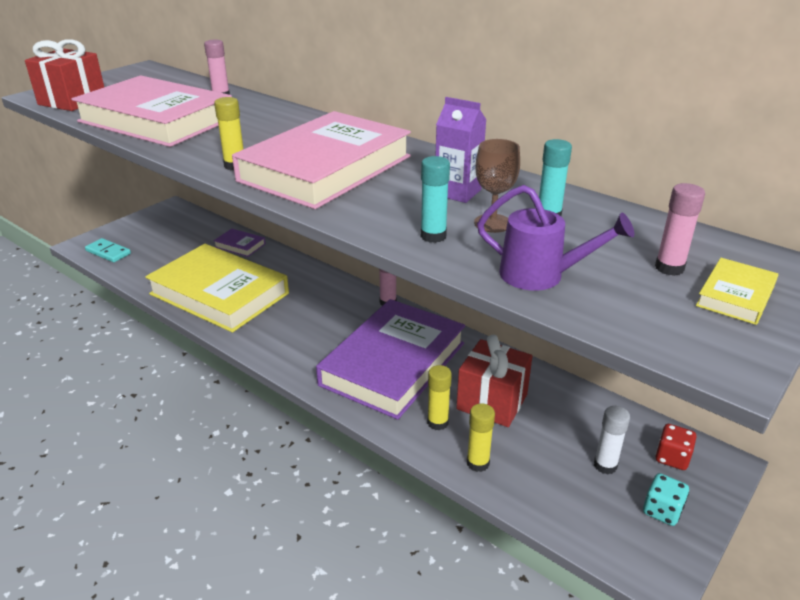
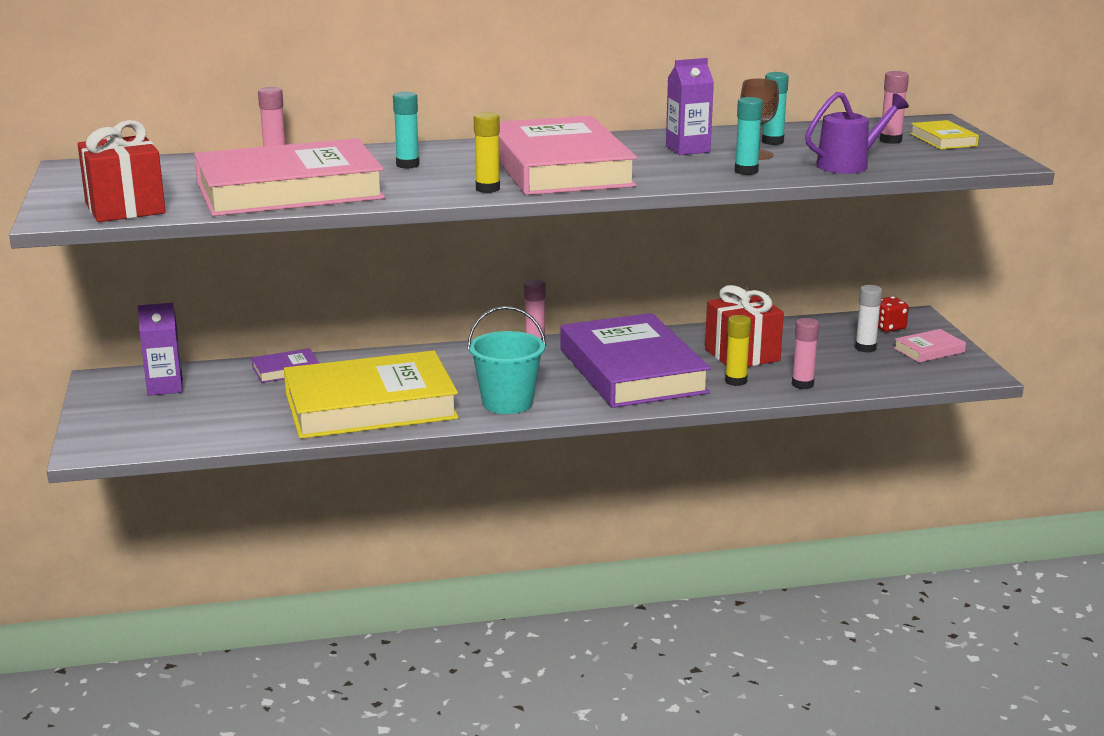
camera: 50 degrees left, 10 degrees down
turquoise domino [85,238,131,262] -> none
yellow glue stick [467,403,495,472] -> pink glue stick [792,318,819,389]
turquoise dice [643,473,689,526] -> pink book [894,329,966,363]
none -> purple carton [138,303,183,396]
none -> turquoise glue stick [393,92,420,169]
none -> turquoise bucket [467,306,546,414]

